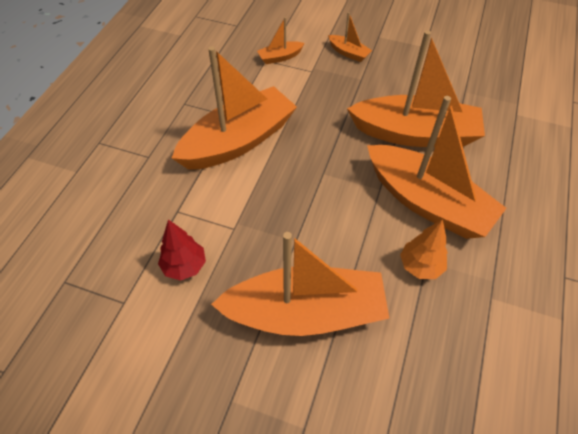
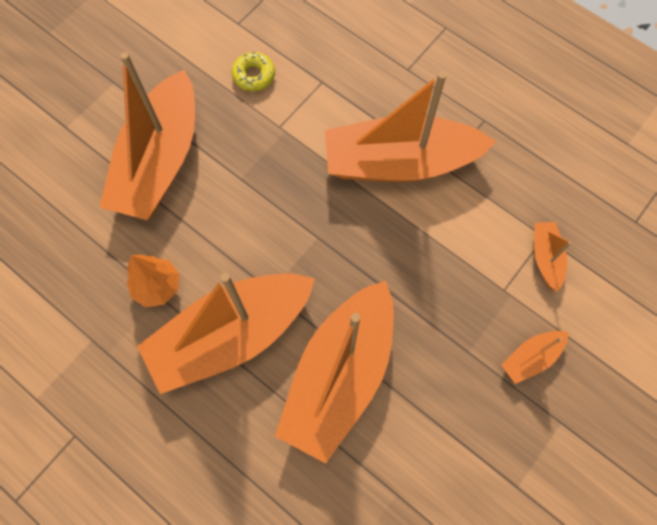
camera: 110 degrees right, 15 degrees up
red tree [158,219,206,281] -> yellow donut [231,52,275,91]
orange boat [172,46,297,170] -> orange boat turned 105 degrees clockwise [325,71,496,182]

